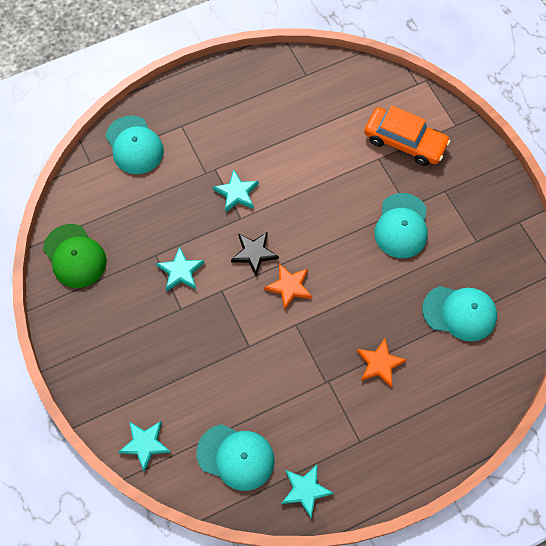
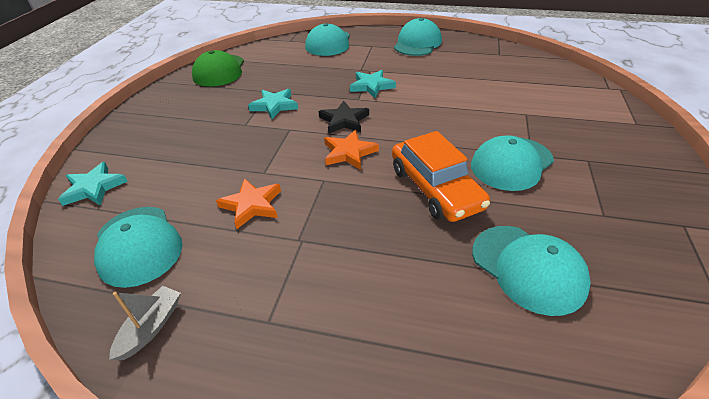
camera: 40 degrees right, 25 degrees down
turquoise star [281,465,334,518] -> grey boat [109,286,181,360]
orange star [357,338,406,387] -> orange star moved to [216,178,281,229]
orange car [364,106,450,166] -> orange car moved to [392,131,490,222]
none -> turquoise cap [394,18,442,56]

